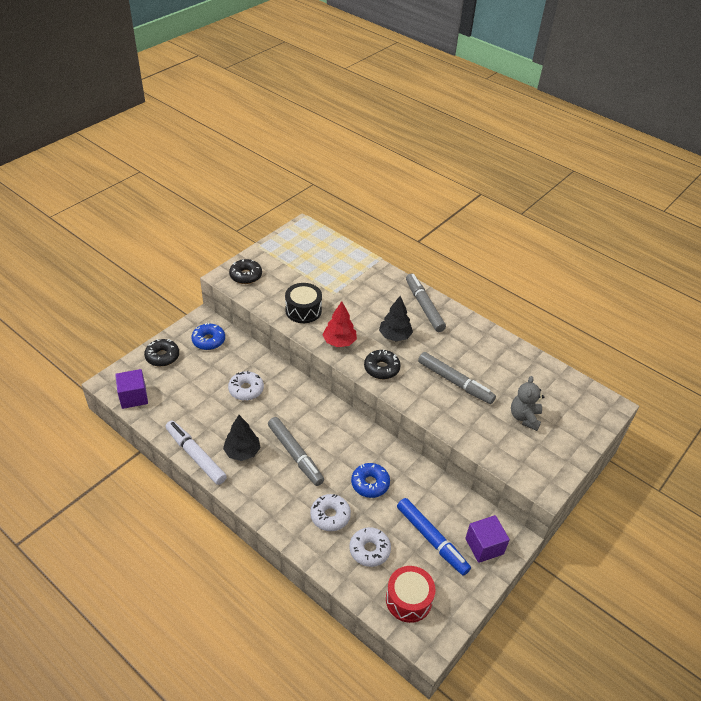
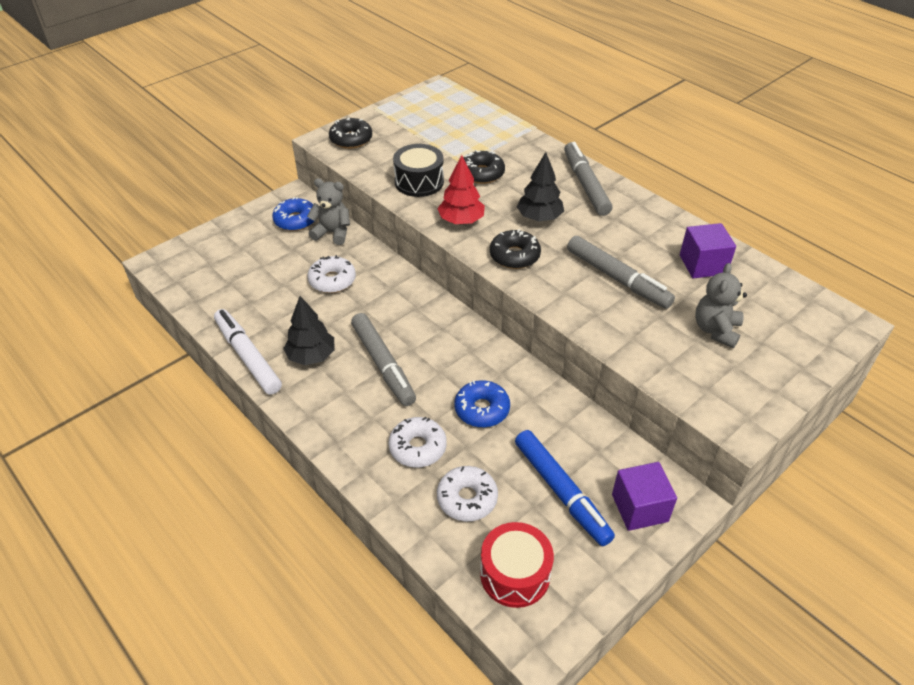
camera: 10 degrees right, 0 degrees up
purple cube [115,369,148,409] -> purple cube moved to [680,223,736,278]
black donut [144,339,179,367] -> black donut moved to [464,150,505,184]
none -> grey teddy bear [307,178,350,245]

